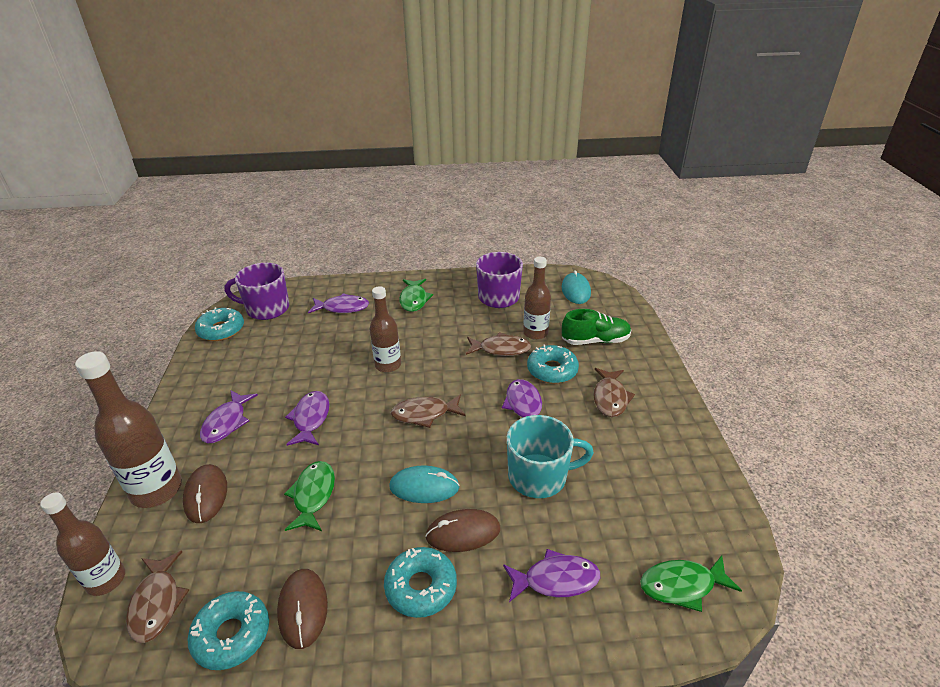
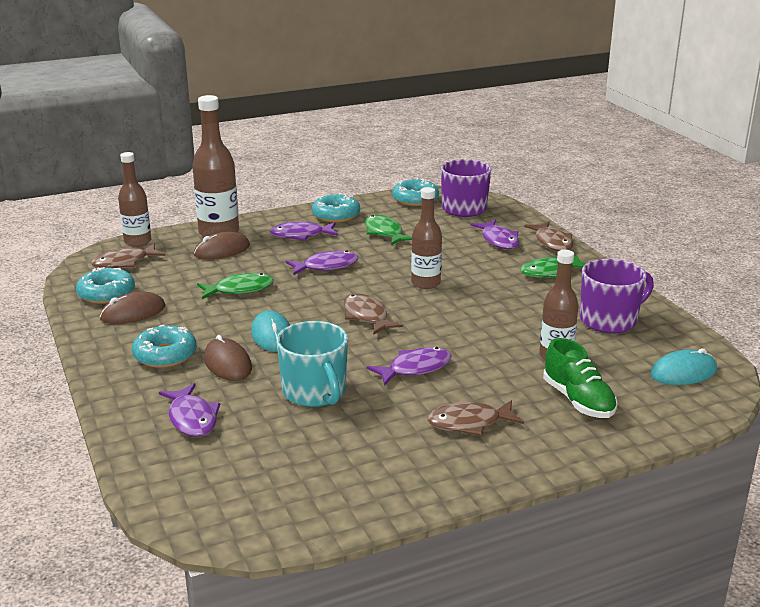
camera: 70 degrees right, 10 degrees down
brown fish [466,332,531,356] -> brown fish moved to [524,222,573,251]
turquoise donut [527,344,579,384] -> turquoise donut moved to [312,193,360,223]
green fish [640,556,742,612] -> green fish moved to [365,215,412,245]

